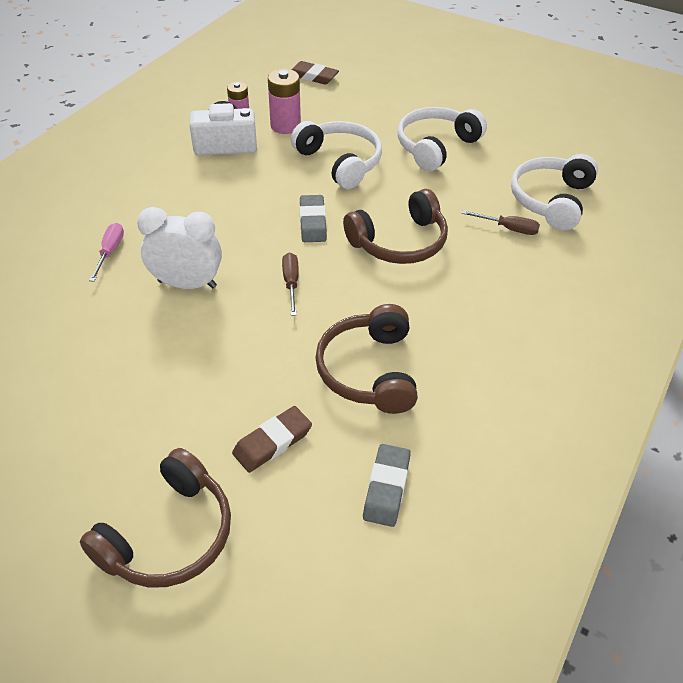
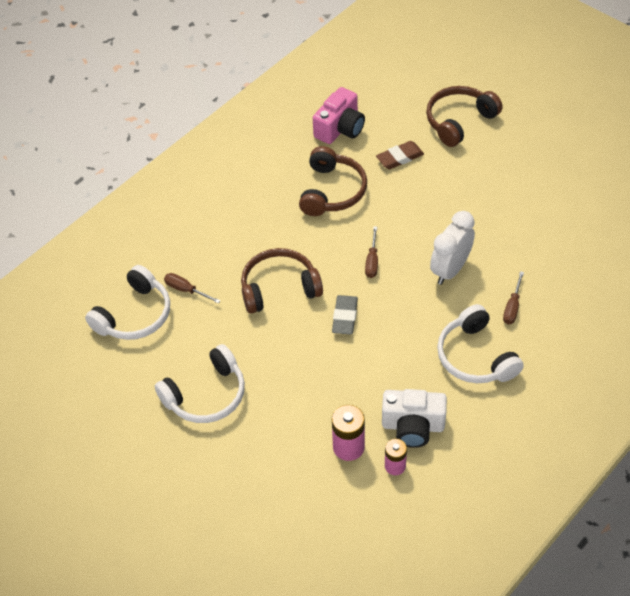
camera: 165 degrees left, 5 degrees up
pink screwdriver [89,223,124,282] -> brown screwdriver [503,271,524,324]
white clock [137,207,222,289] -> white clock turned 105 degrees clockwise [430,211,475,285]
white headphones [291,121,382,189] -> white headphones moved to [437,304,524,383]
brown eraser [292,61,339,85] -> none
grey eraser [363,444,411,527] -> pink camera [313,87,365,144]

